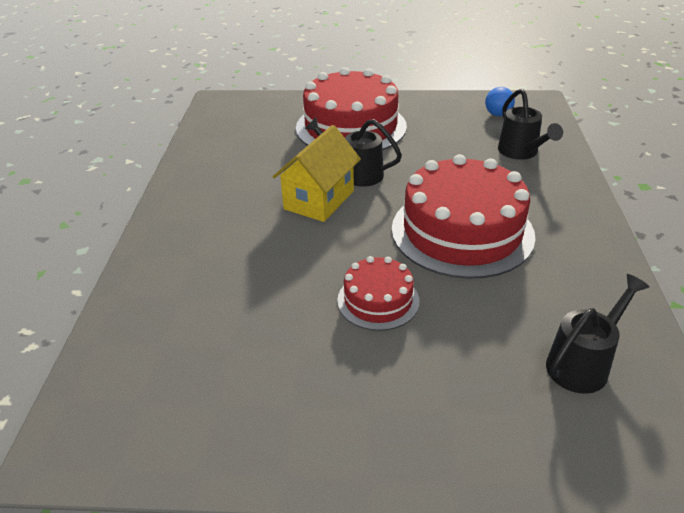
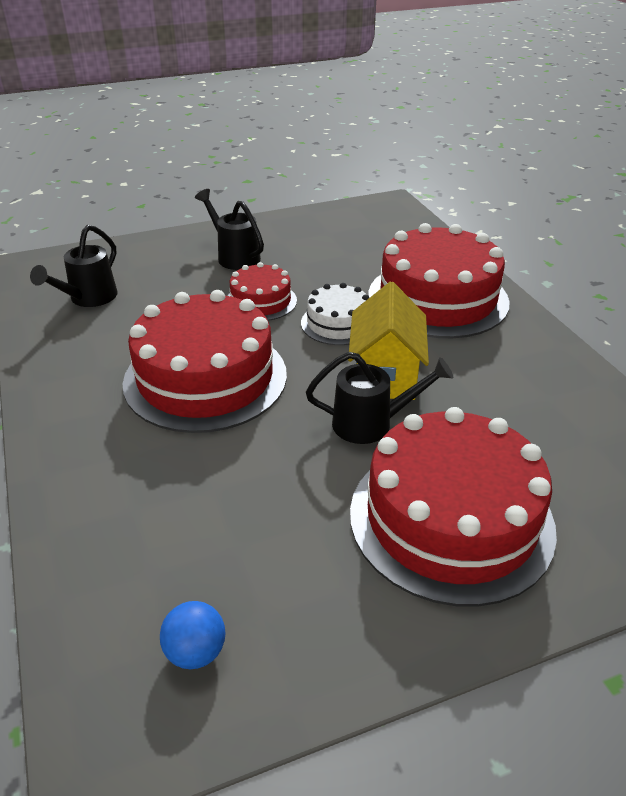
camera: 155 degrees right, 0 degrees up
black watering can [498,89,563,159] -> black watering can moved to [195,189,264,270]
none -> white cake [301,283,369,345]
none -> red cake [368,223,510,338]

